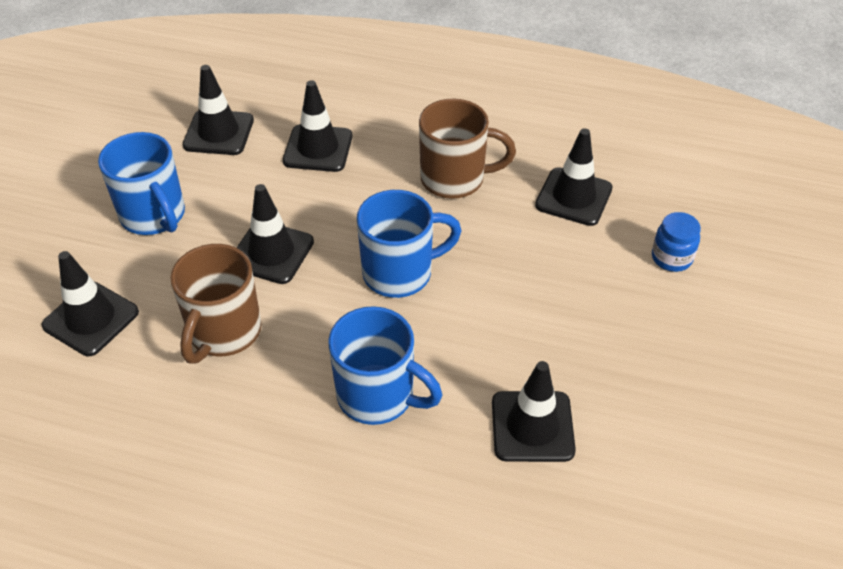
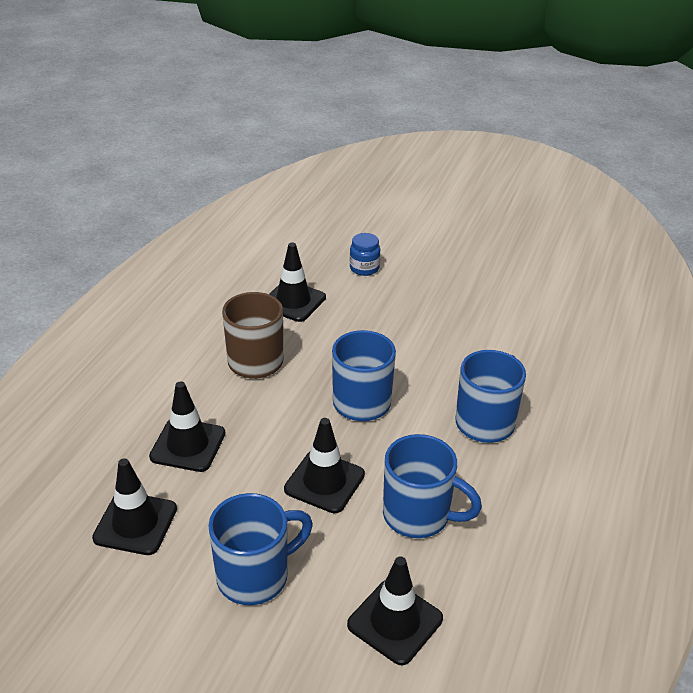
camera: 85 degrees left, 10 degrees down
brown mug [170,244,262,364] -> blue mug [383,434,482,538]
black traffic cone [492,361,576,462] -> none

